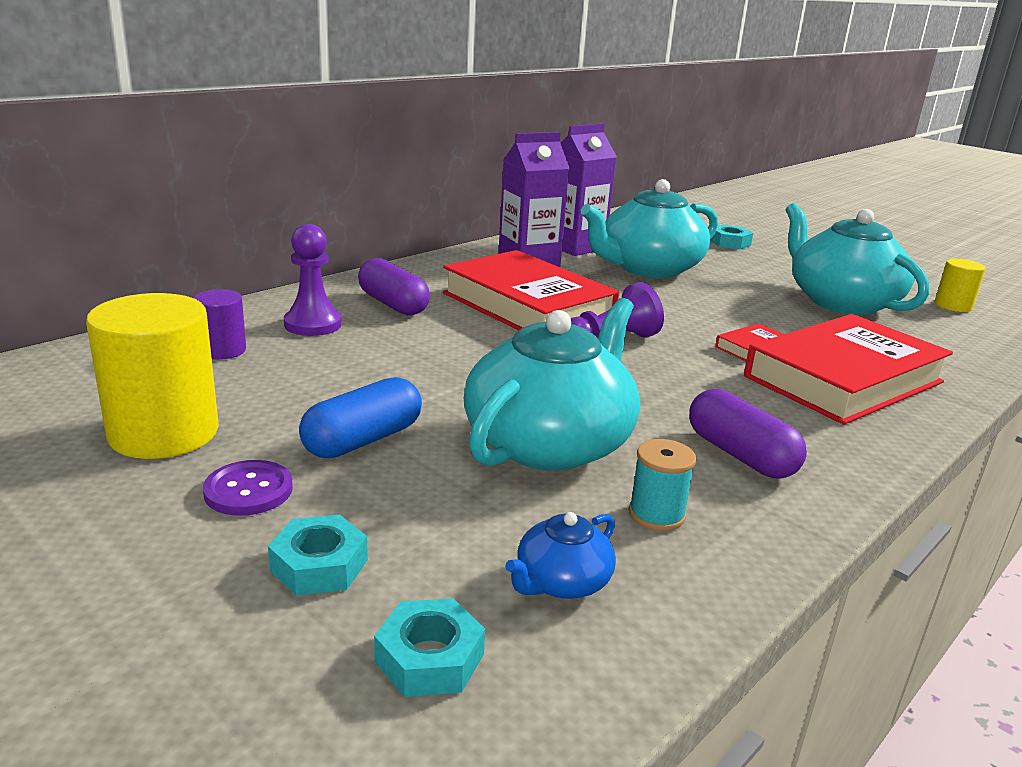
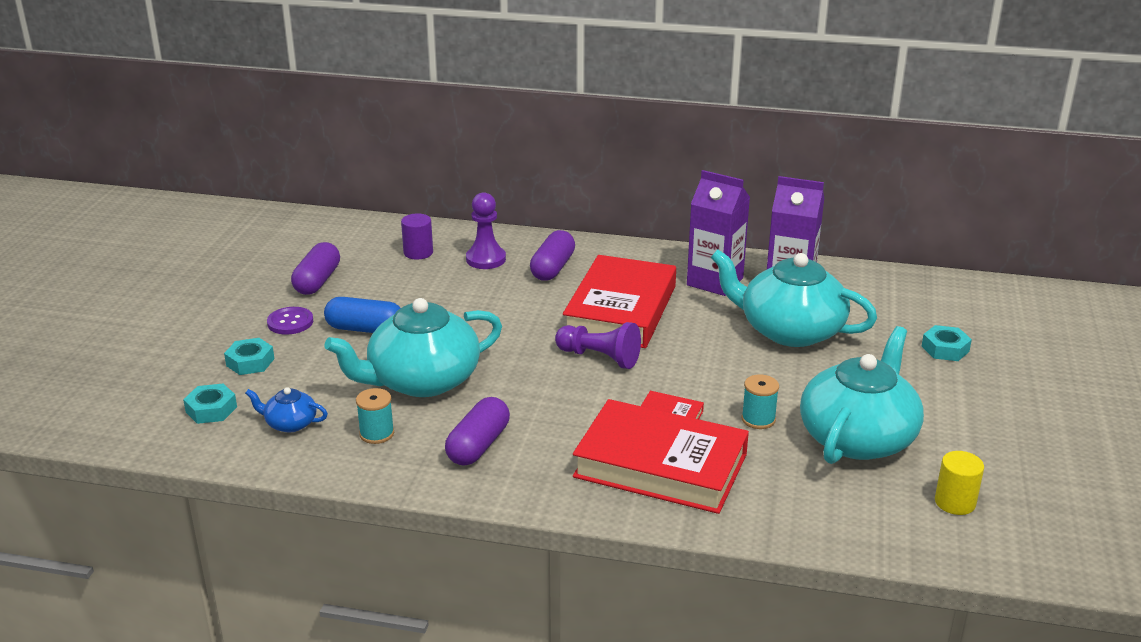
camera: 60 degrees right, 5 degrees up
yellow cylinder [86,293,219,459] -> purple capsule [291,242,340,295]
turquoise teapot [463,298,640,471] -> turquoise teapot turned 150 degrees clockwise [325,298,502,397]
none -> turquoise spool [741,375,779,429]

